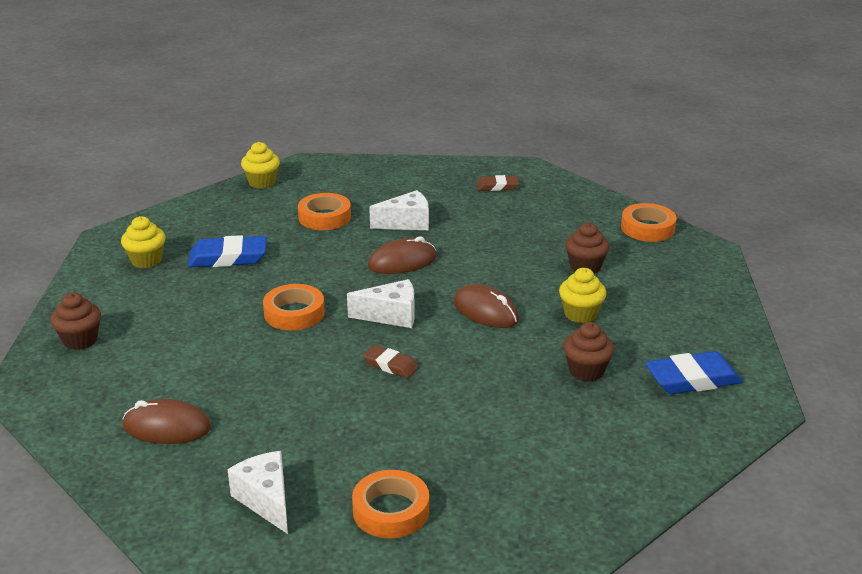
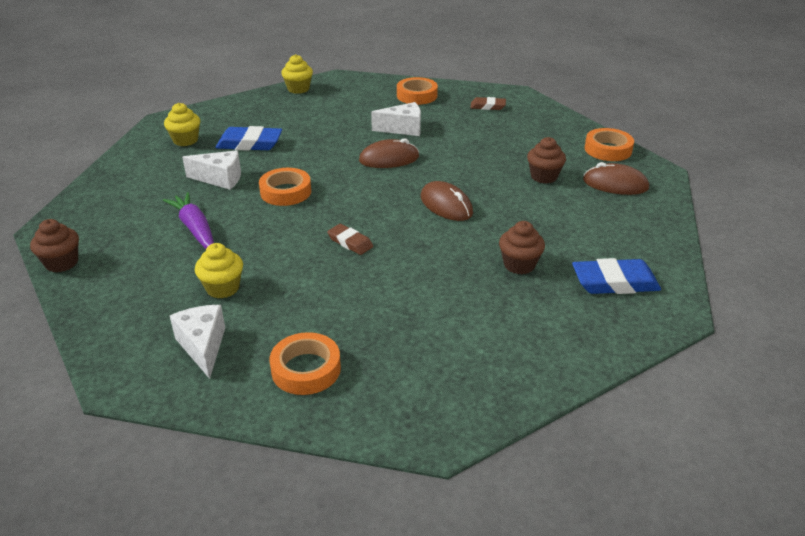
camera: 10 degrees right, 5 degrees up
brown cupcake [51,293,101,350] -> brown cupcake moved to [30,219,79,272]
brown mouse [123,399,211,444] -> brown mouse moved to [583,162,649,195]
orange tape [298,193,351,230] -> orange tape moved to [397,77,438,105]
white cheese [347,279,415,328] -> white cheese moved to [182,150,241,190]
yellow cupcake [559,268,606,323] -> yellow cupcake moved to [195,243,243,298]
none -> purple carrot [163,192,214,249]

